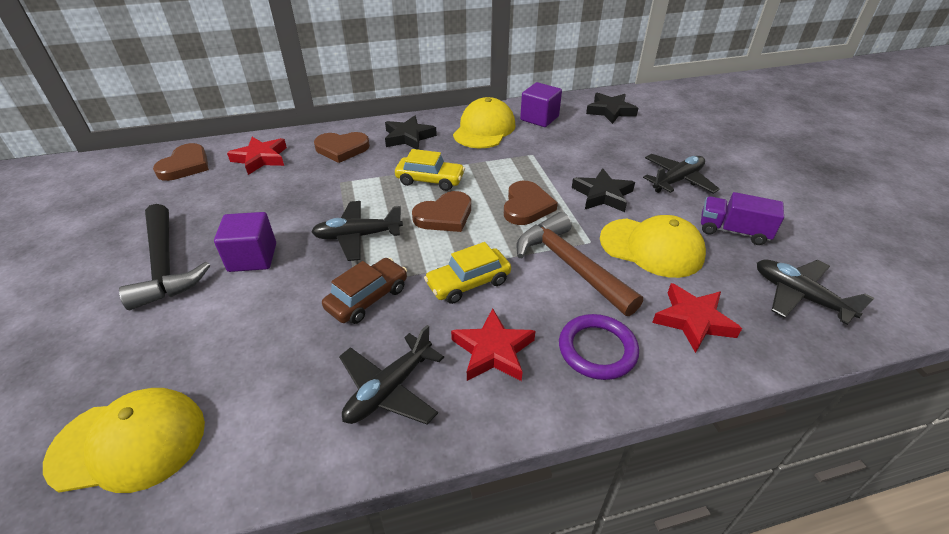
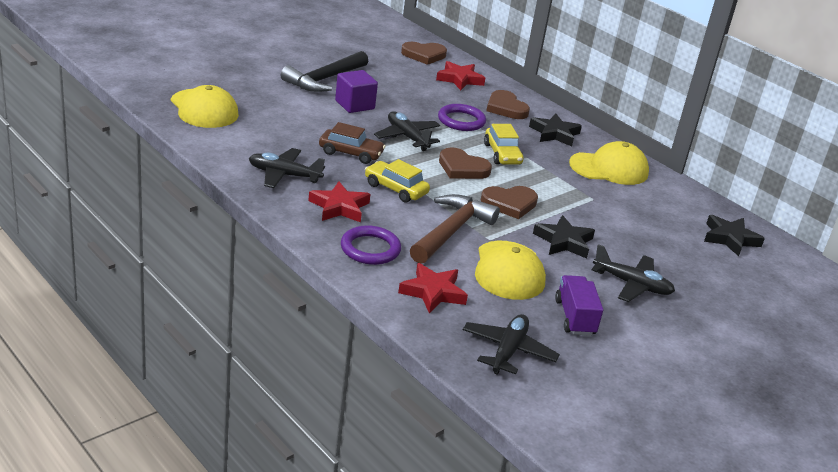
camera: 60 degrees right, 10 degrees down
purple cube [520,82,562,127] -> none
none -> purple ring [438,104,486,131]

